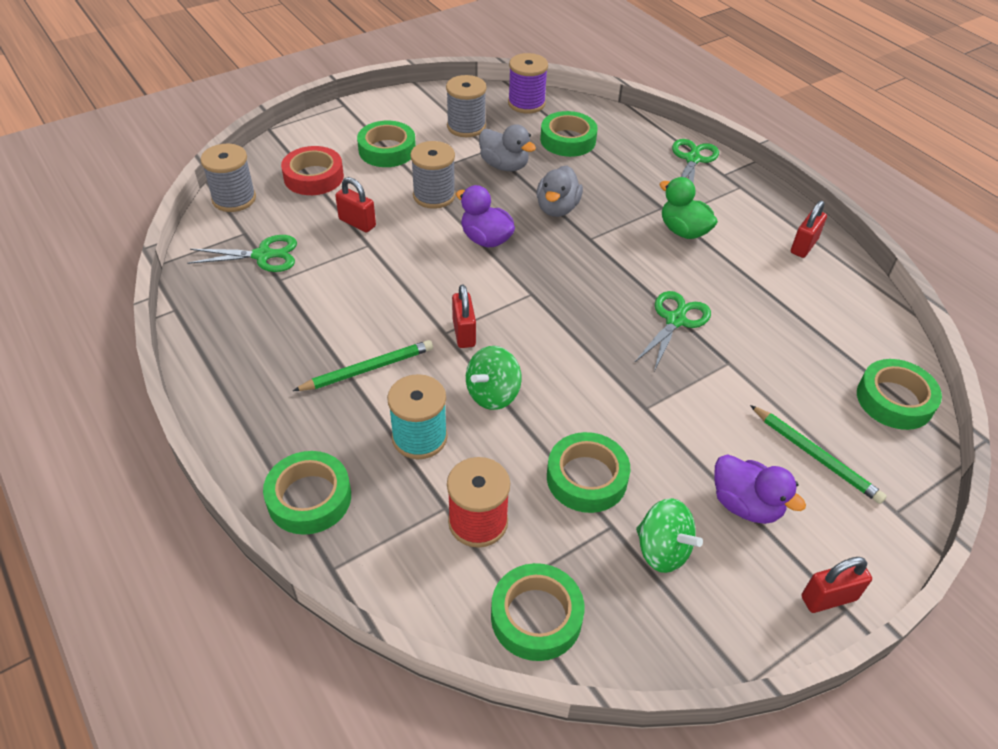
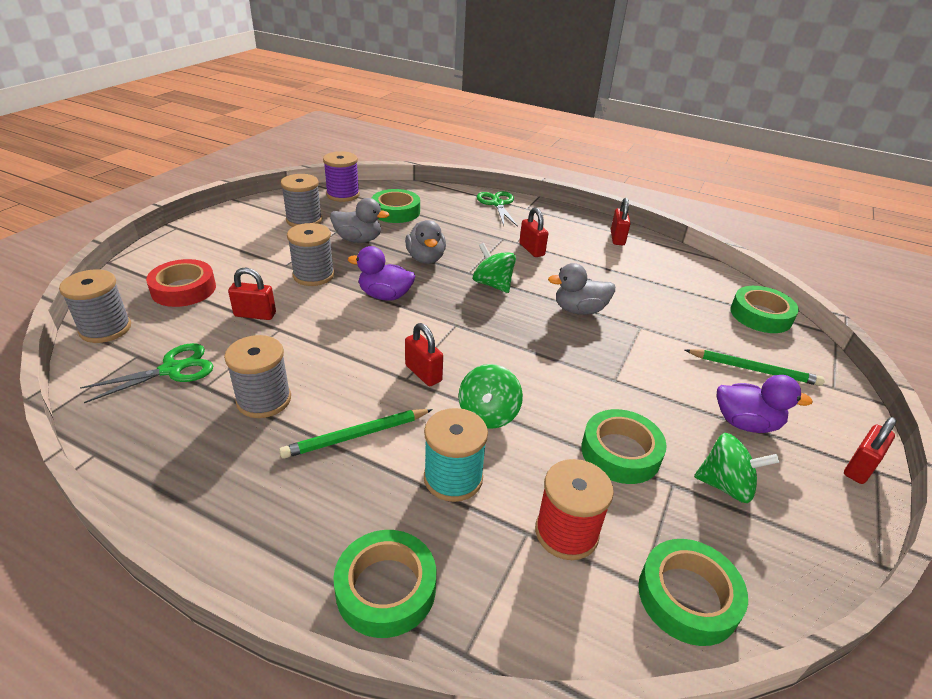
camera: 30 degrees left, 10 degrees down
green pencil [293,340,433,391] -> green pencil turned 150 degrees counterclockwise [279,409,433,459]
green tape [357,121,416,167] -> none
green scissors [634,291,711,371] -> grey duck [548,263,615,315]
green duck [659,177,718,239] -> red padlock [519,208,548,257]
none -> grey spool [224,335,291,418]
none -> green spinning top [473,243,516,293]

